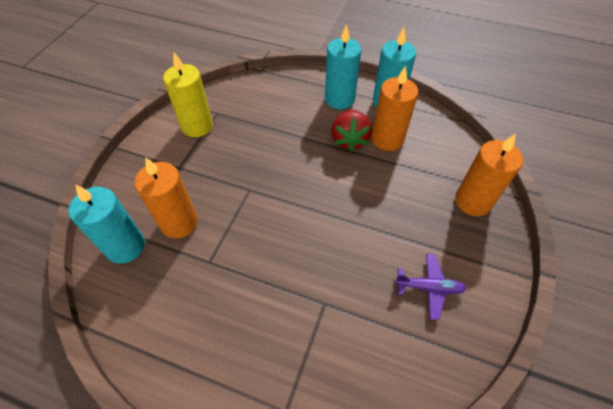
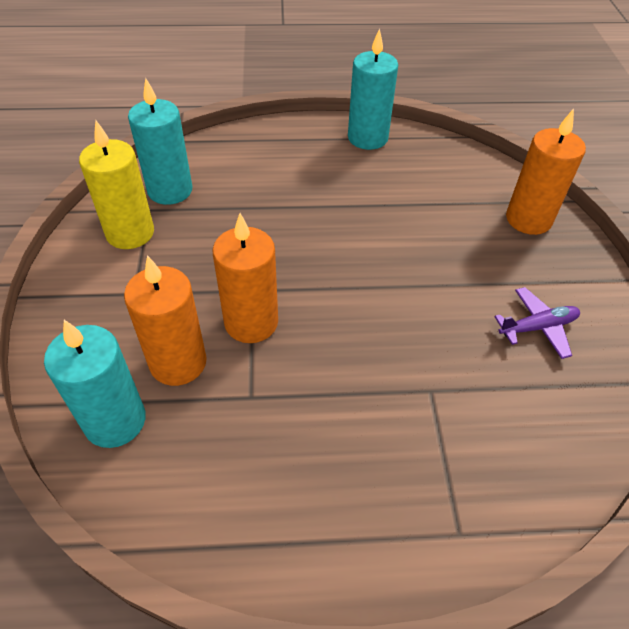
camera: 25 degrees left, 5 degrees down
turquoise candle [325,24,361,109] -> turquoise candle moved to [128,78,192,205]
red strawberry [331,110,372,152] -> none
orange candle [371,66,418,151] -> orange candle moved to [212,213,278,343]

